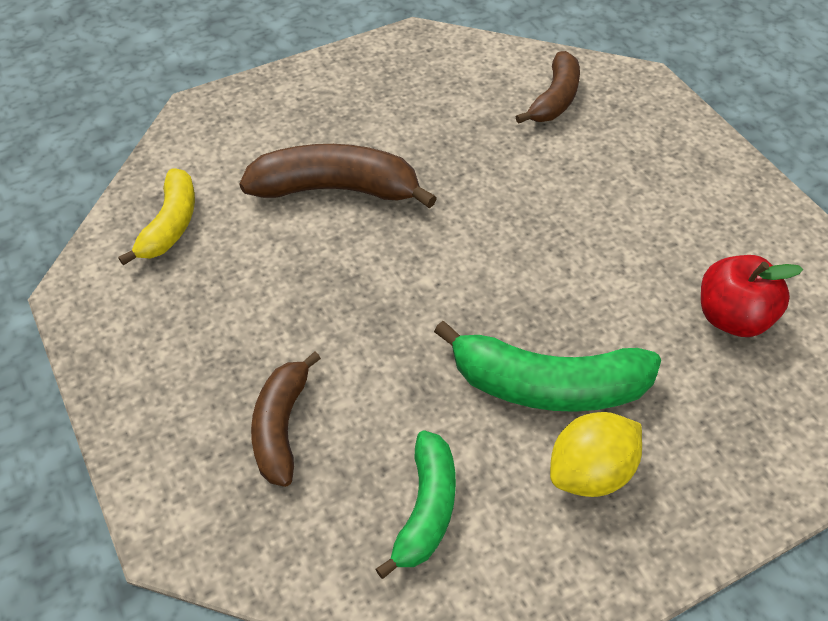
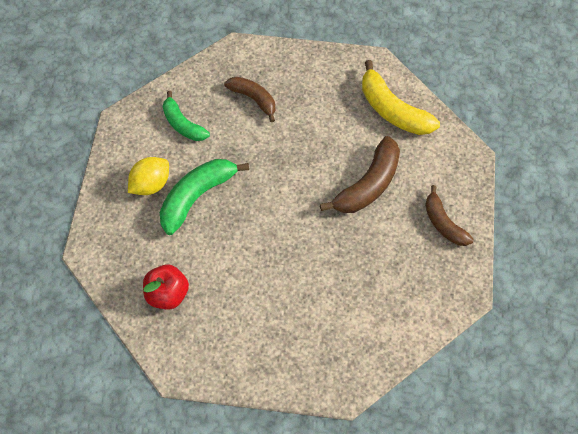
camera: 125 degrees right, 10 degrees up
yellow banana [118,168,195,266] -> yellow banana [362,60,440,135], size x1.53
brown banana [516,51,580,124] -> brown banana moved to [425,185,474,246]
yellow lemon [550,412,642,497] -> yellow lemon turned 45 degrees clockwise [128,157,169,195]

